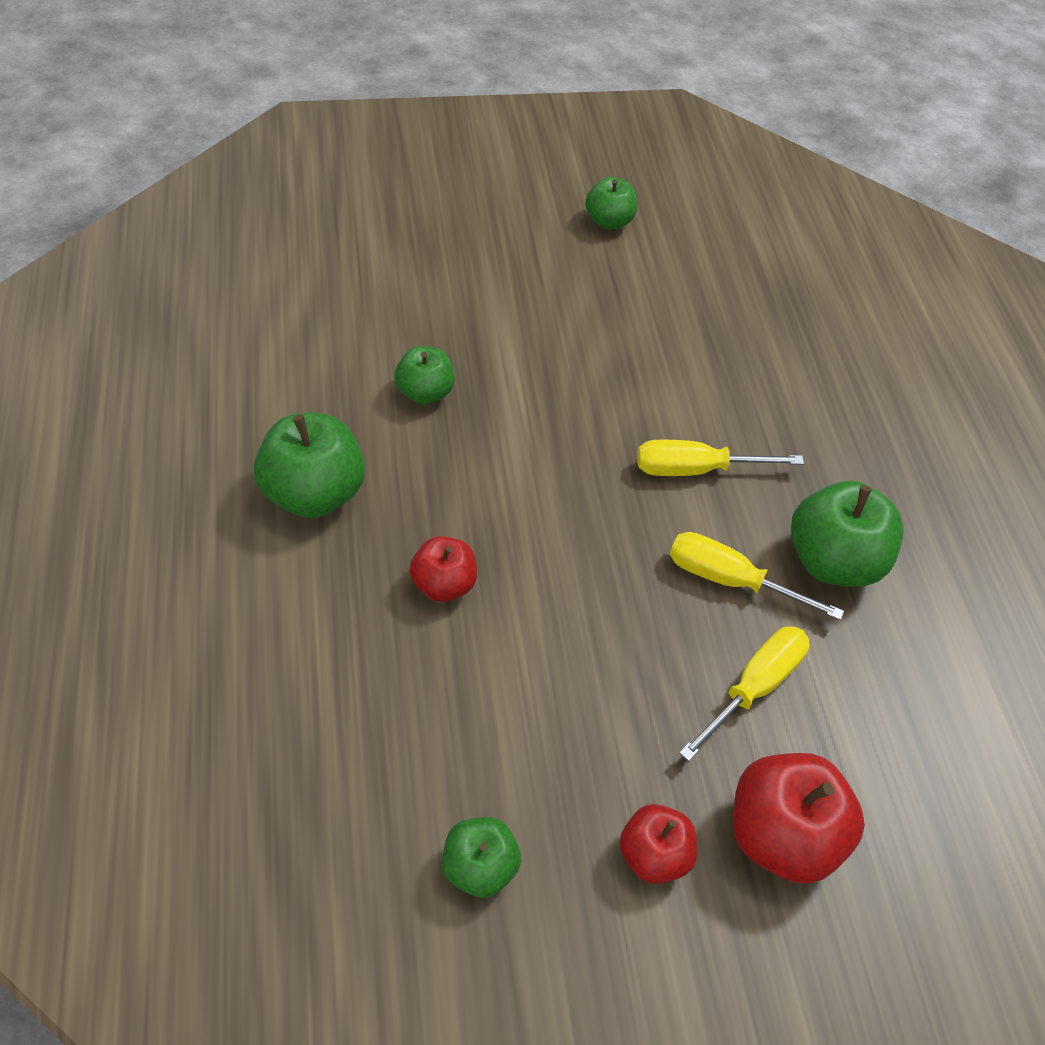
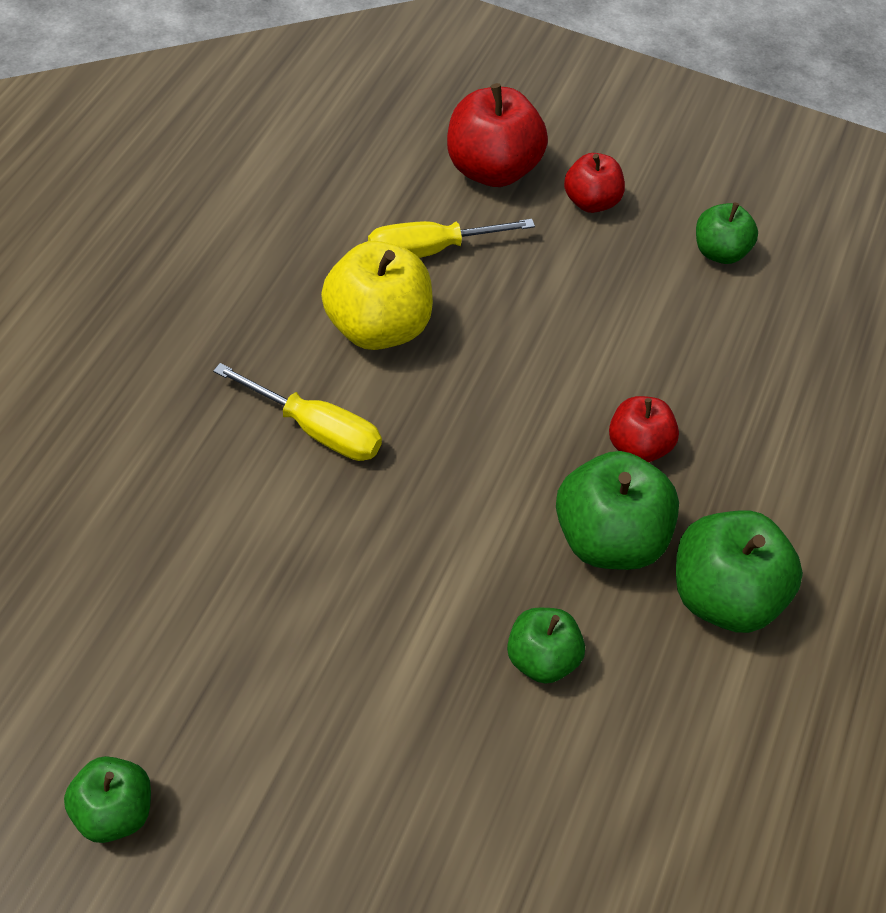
camera: 150 degrees left, 0 degrees up
yellow screwdriver [670,532,844,620] -> yellow apple [321,241,433,350]
green apple [791,481,904,587] -> green apple moved to [556,451,679,570]

